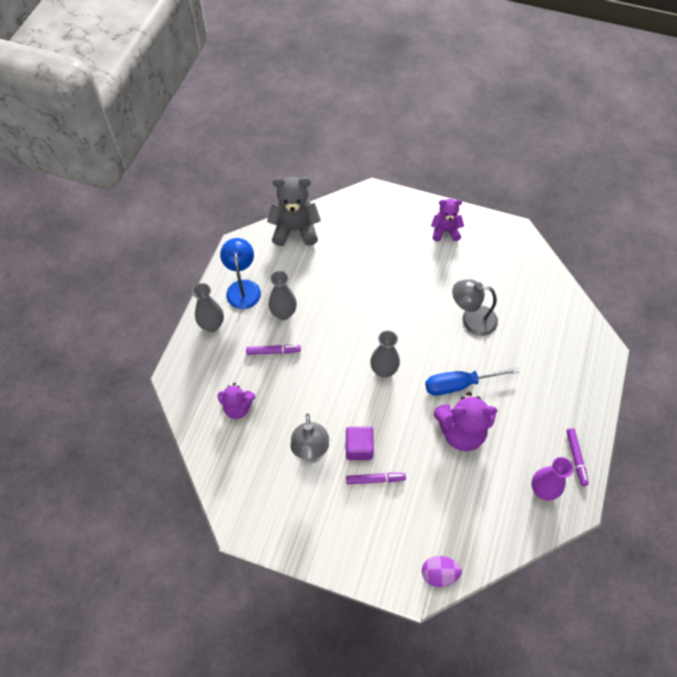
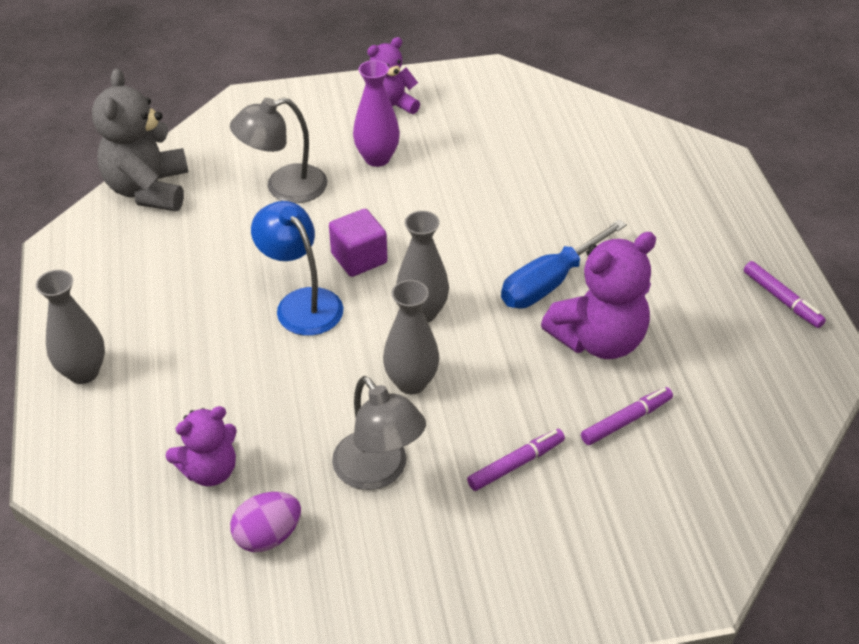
camera: 30 degrees left, 15 degrees down
blue lamp [220,238,261,309] -> blue lamp moved to [251,201,343,336]
purple marker [246,345,301,355] -> purple marker moved to [581,387,673,445]
grey teddy bear [267,177,321,246] -> grey teddy bear turned 60 degrees counterclockwise [92,68,188,211]
grey vase [268,271,297,320] -> grey vase moved to [383,280,439,394]
purple cube [346,427,374,460] -> purple cube moved to [329,209,388,277]
purple egg [422,556,462,587] -> purple egg moved to [230,492,301,552]
grey lamp [452,279,498,336] -> grey lamp moved to [230,98,328,203]
purple vase [531,457,573,501] -> purple vase moved to [353,60,400,167]

